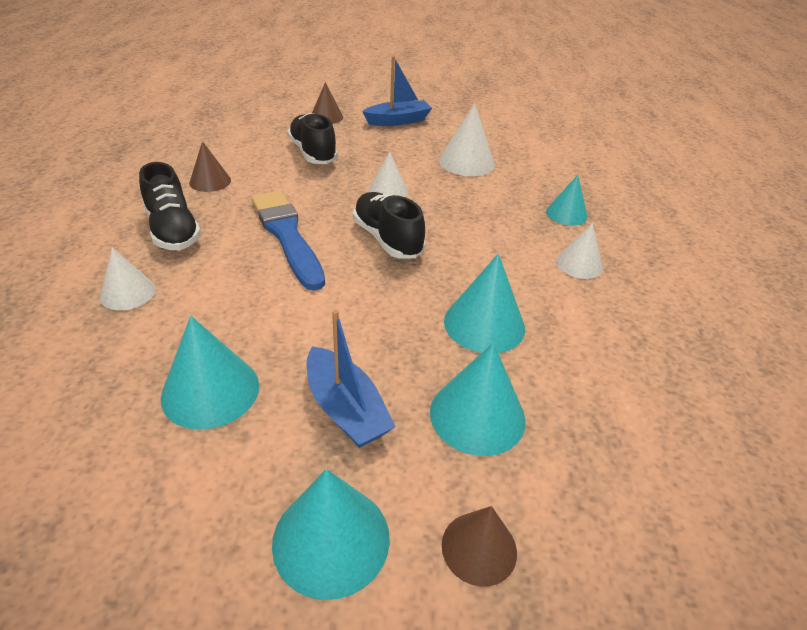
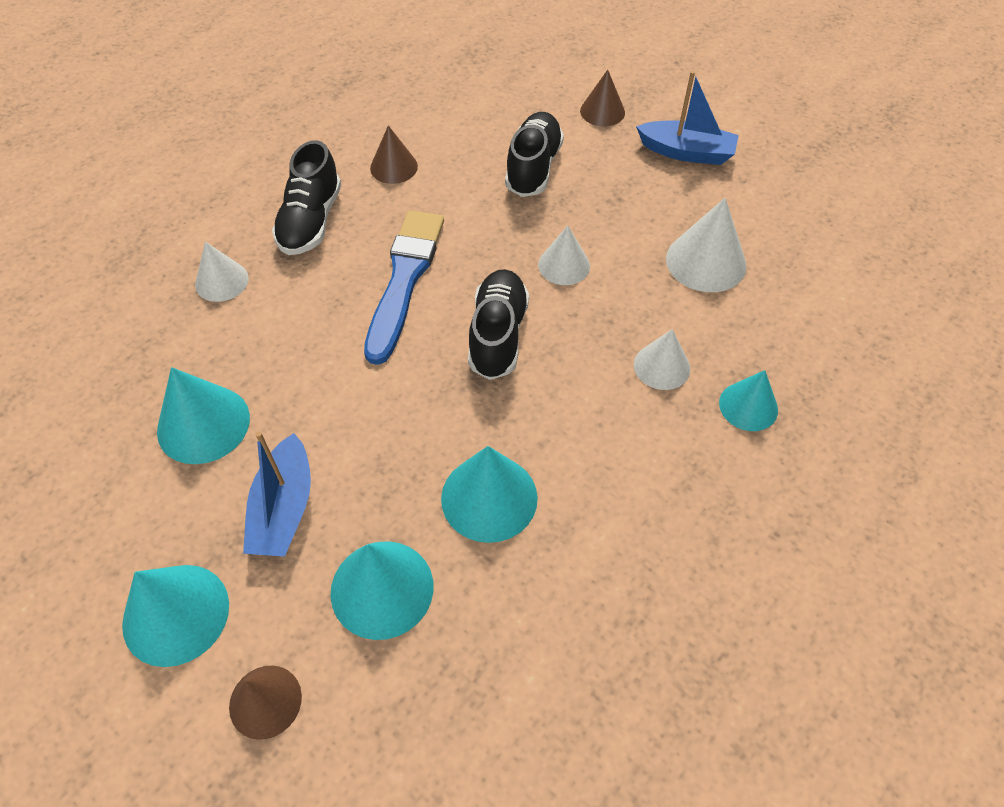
camera: 40 degrees right, 15 degrees up
white cone [556,223,603,279] -> white cone moved to [634,329,691,390]

